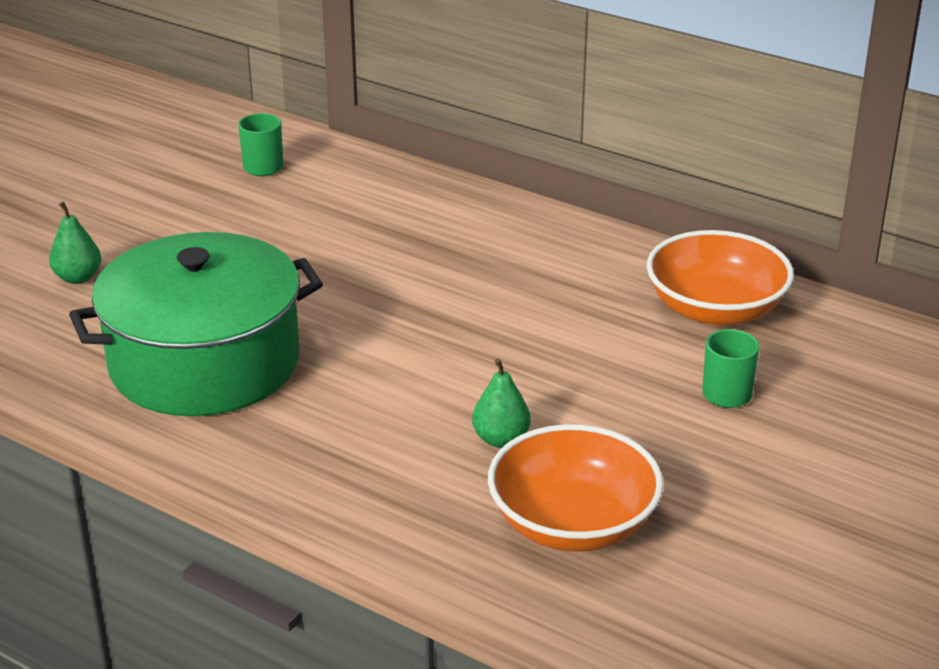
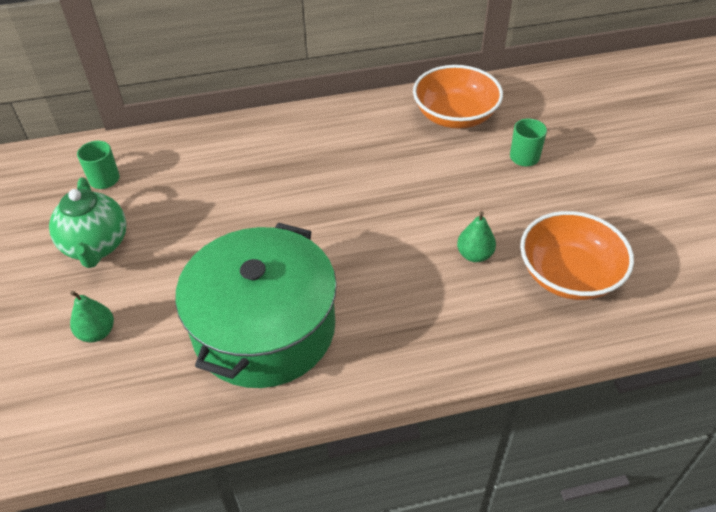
camera: 45 degrees left, 15 degrees up
none -> green teapot [49,177,126,268]

